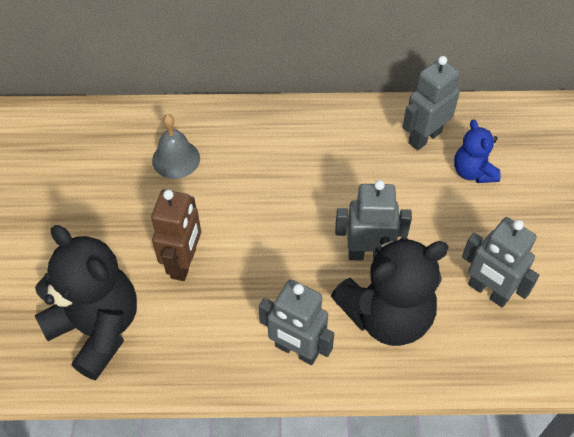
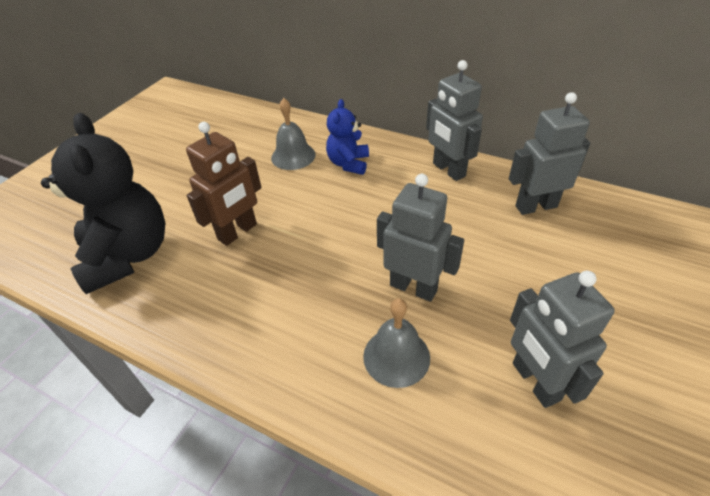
camera: 30 degrees right, 10 degrees down
grey robot [259,280,334,365] -> grey robot moved to [426,60,483,181]
black teddy bear [331,236,449,346] -> grey bell [363,298,430,388]
blue teddy bear [454,120,501,183] -> blue teddy bear moved to [326,99,369,175]

